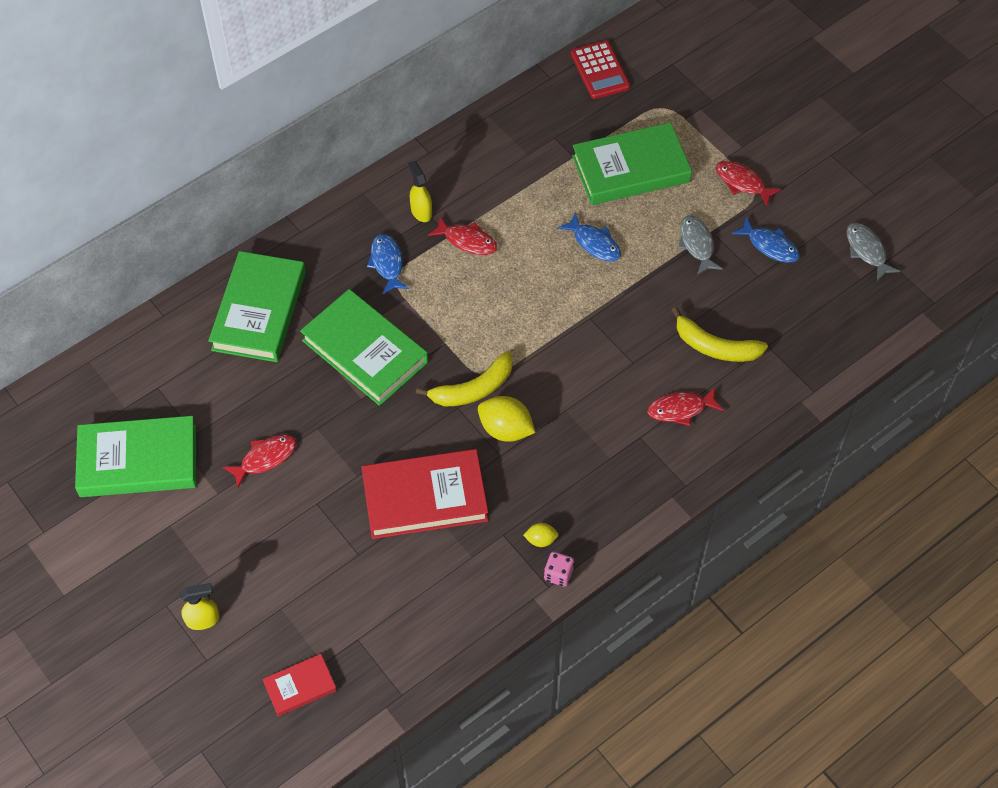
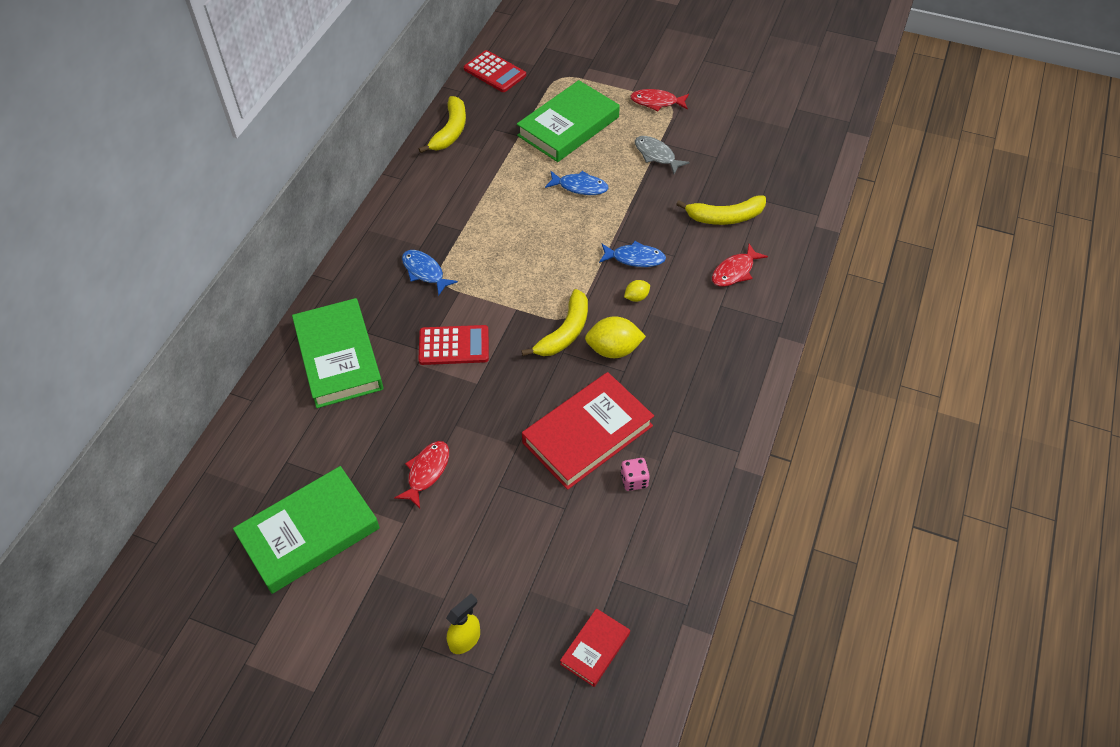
camera: 30 degrees left, 5 degrees down
green book [300,289,428,406] -> red calculator [418,325,489,365]
yellow spray bottle [408,161,432,222] -> none
red fish [428,217,497,255] -> none
yellow lemon [523,523,559,547] -> yellow lemon moved to [624,280,650,302]
pink dice [544,552,574,587] -> pink dice moved to [620,458,650,491]
blue fish [732,216,800,263] -> blue fish moved to [599,241,666,267]
grey fish [846,223,900,281] -> none
none -> yellow banana [419,96,466,153]

